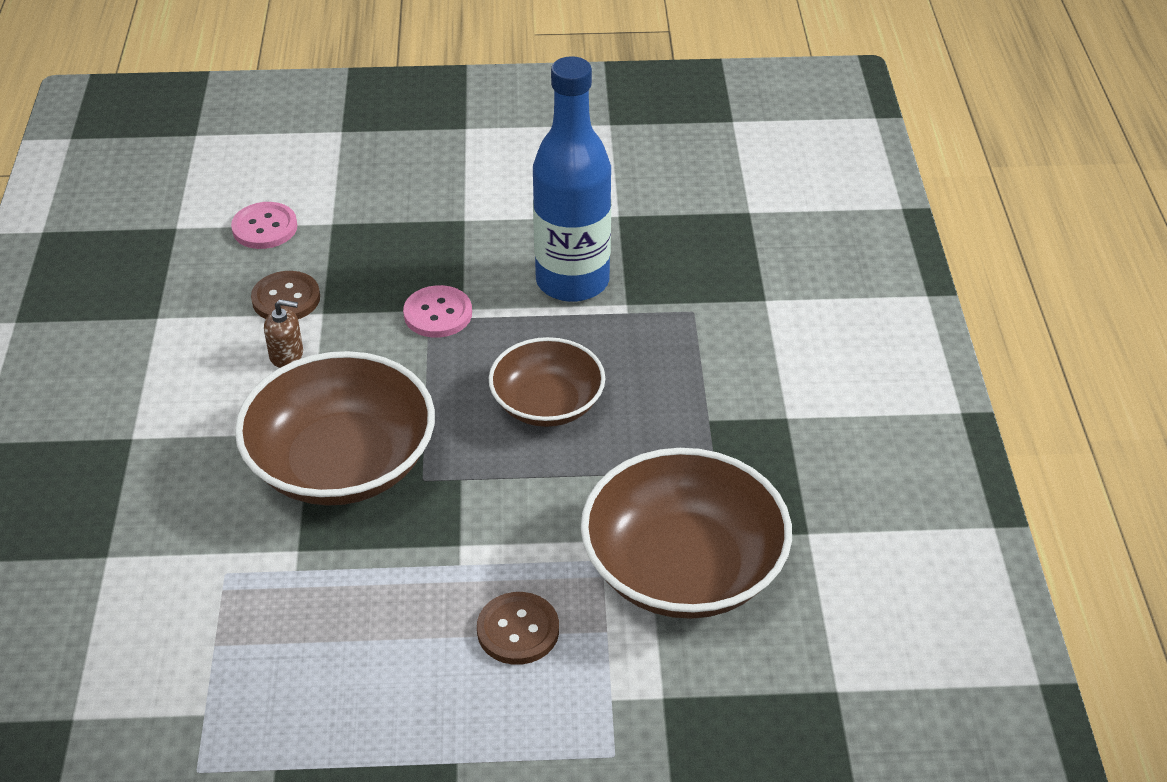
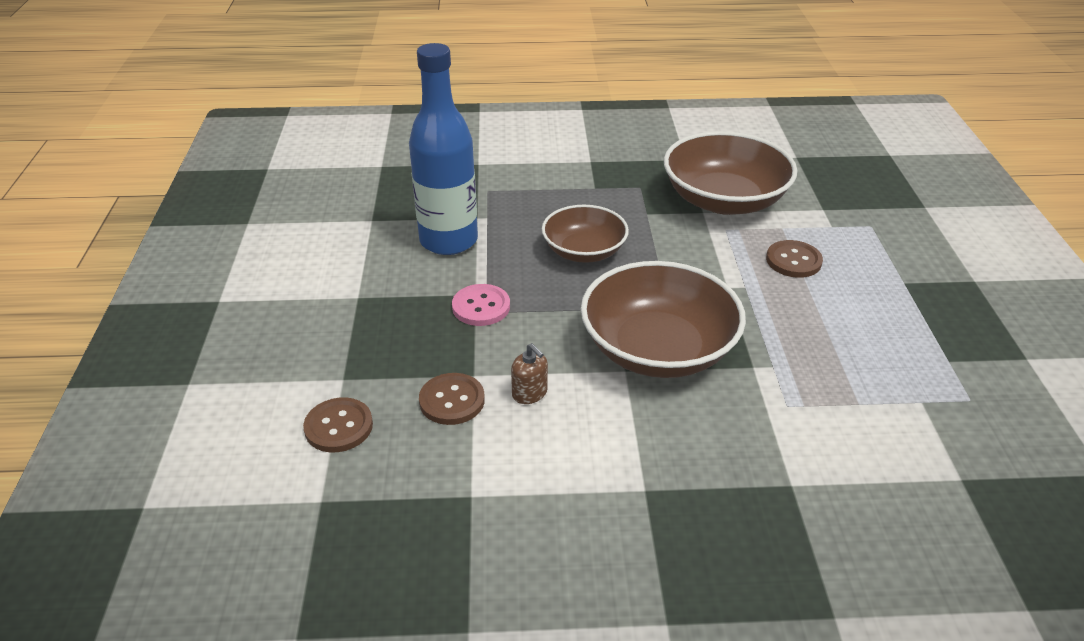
camera: 90 degrees left, 5 degrees down
pink button [231,202,297,249] -> brown button [303,397,373,452]
brown soap dispenser [264,300,303,368] -> brown soap dispenser turned 135 degrees clockwise [511,343,548,404]

